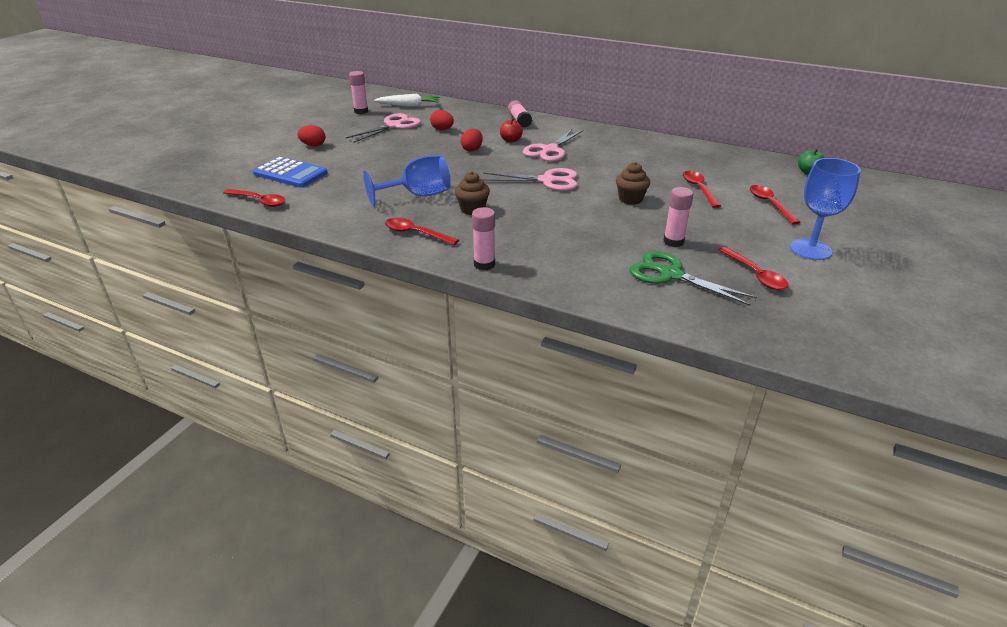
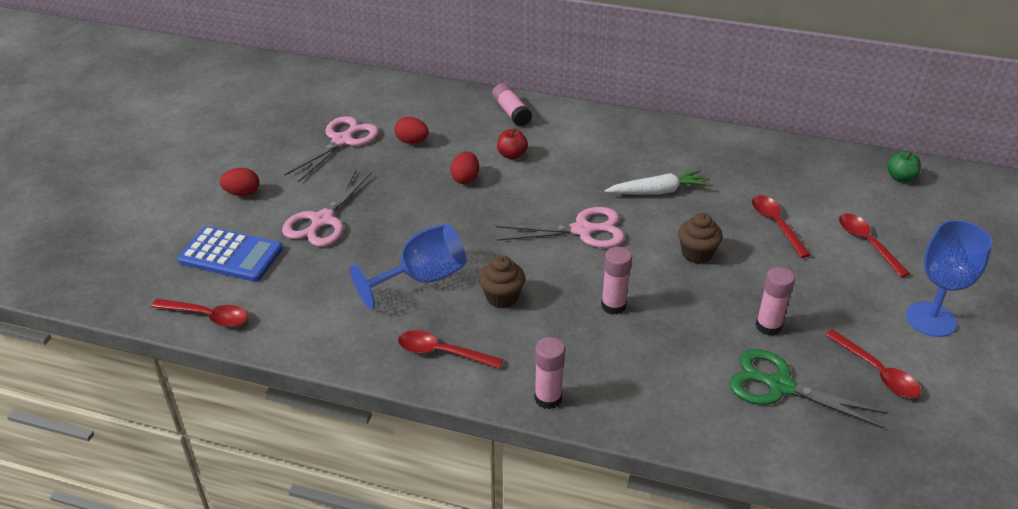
camera: 10 degrees left, 5 degrees up
pink glue stick [349,71,368,114] -> pink glue stick moved to [601,247,632,315]
white carrot [374,94,440,107] -> white carrot moved to [605,170,709,194]
pink scissors [523,129,583,162] -> pink scissors moved to [282,170,372,247]

